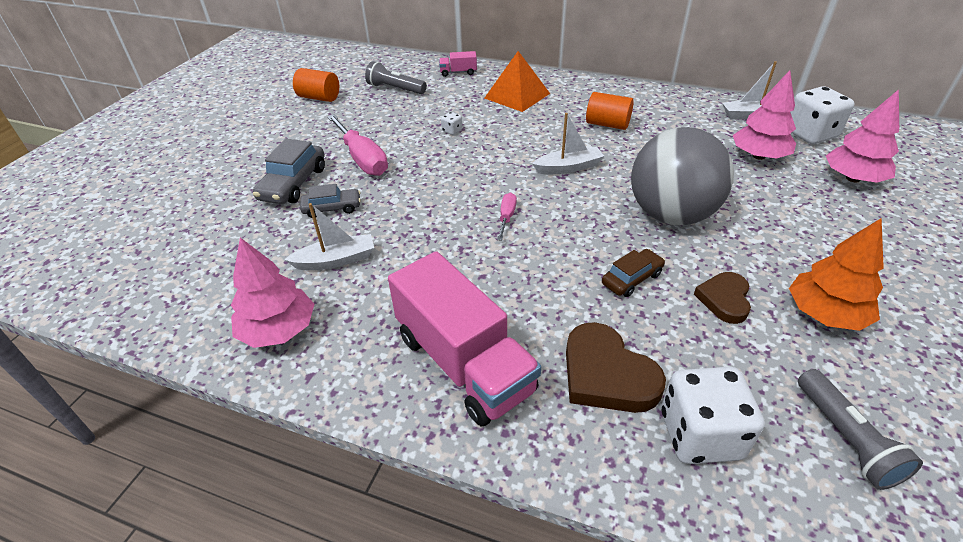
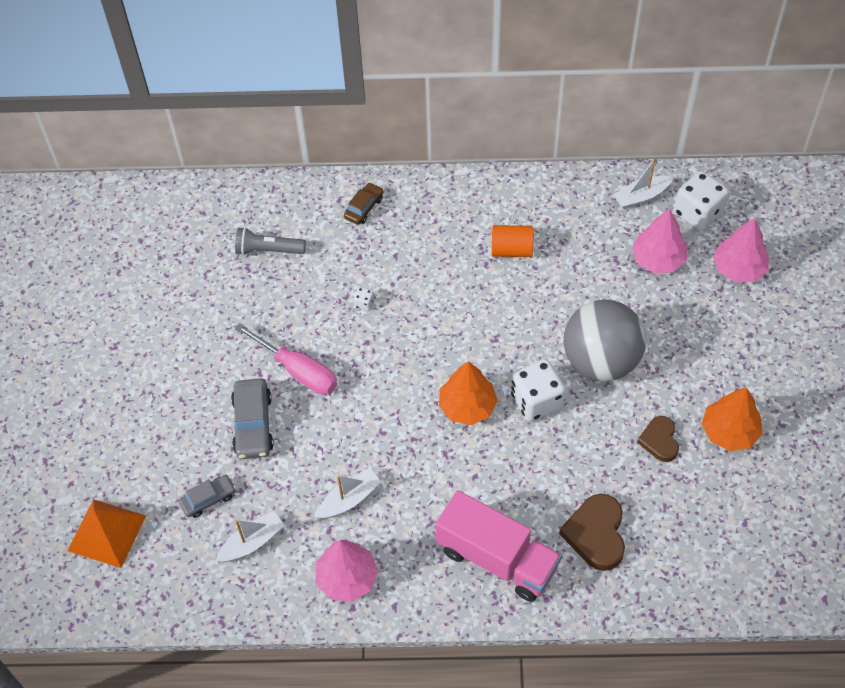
camera: 20 degrees left, 15 degrees up
orange cylinder [293,68,339,102] -> none
grey car [300,184,361,218] -> grey car moved to [179,475,236,518]
pink truck [439,51,477,77] -> none
orange pyramid [485,51,550,112] -> orange pyramid moved to [68,499,146,568]
pink screwdriver [497,192,517,241] -> orange tree [439,361,498,425]
white boat [532,113,604,174] -> white boat moved to [215,511,285,562]
brown heart [566,322,666,413] -> brown heart turned 60 degrees clockwise [559,494,625,571]
brown car [602,249,665,297] -> brown car moved to [344,182,383,225]
white dice [661,367,765,464] -> white dice moved to [511,359,565,421]
grey flashlight [798,369,923,490] -> none

